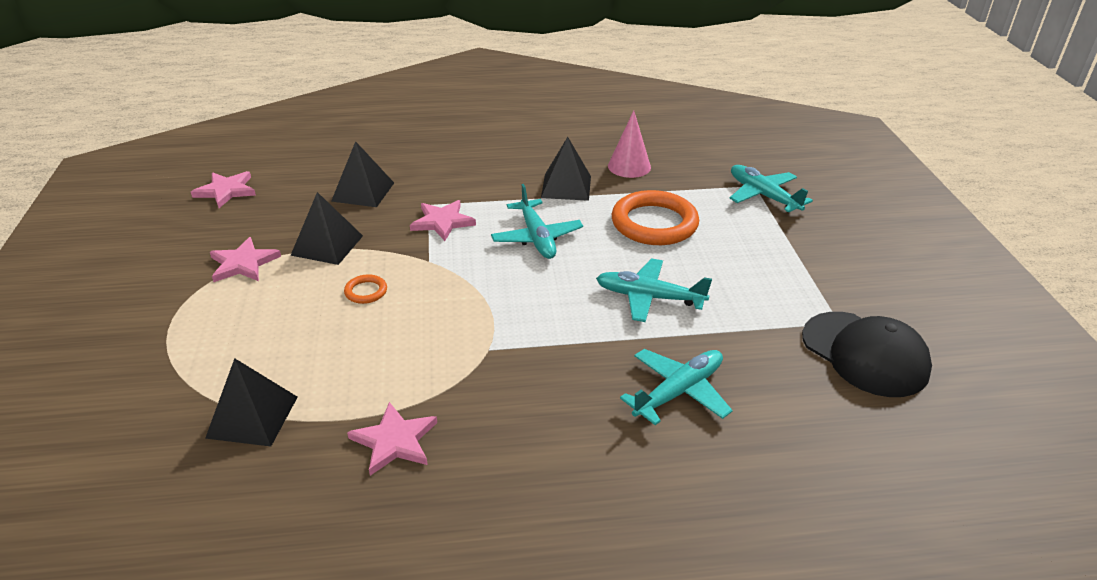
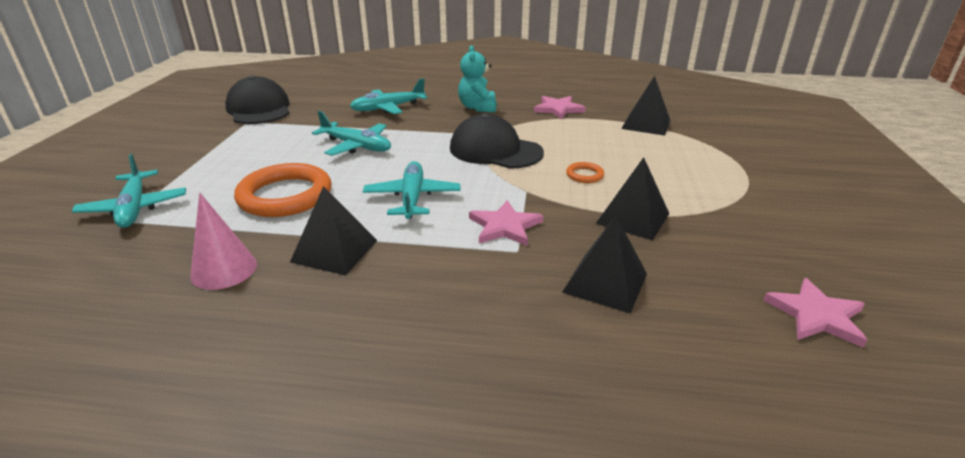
camera: 165 degrees left, 5 degrees down
pink star [210,237,281,282] -> none
none -> black cap [450,114,544,169]
none -> turquoise teddy bear [458,45,497,113]

